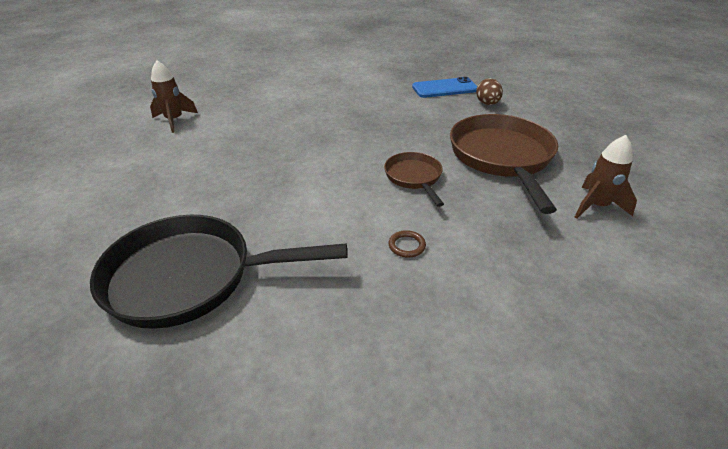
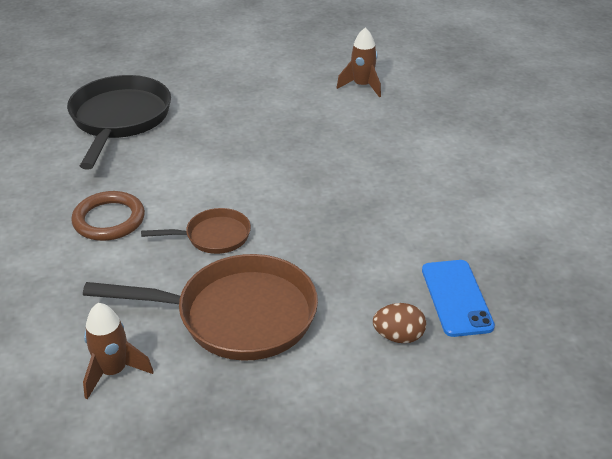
camera: 95 degrees right, 0 degrees up
brown ring [389,230,426,258] -> brown ring [71,191,145,241], size x2.15

